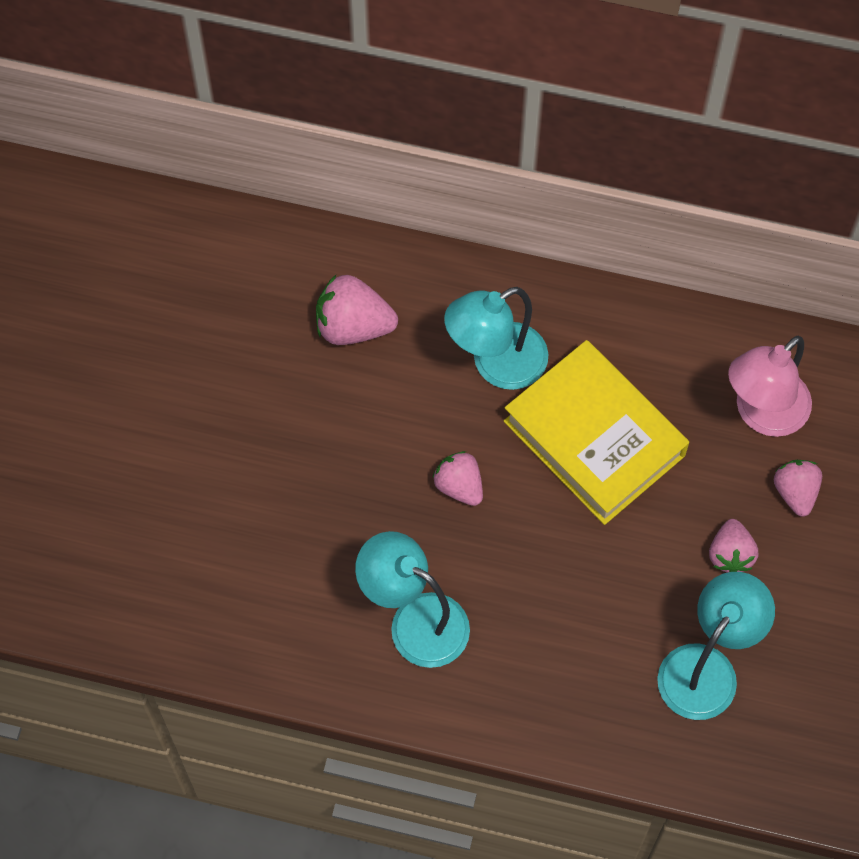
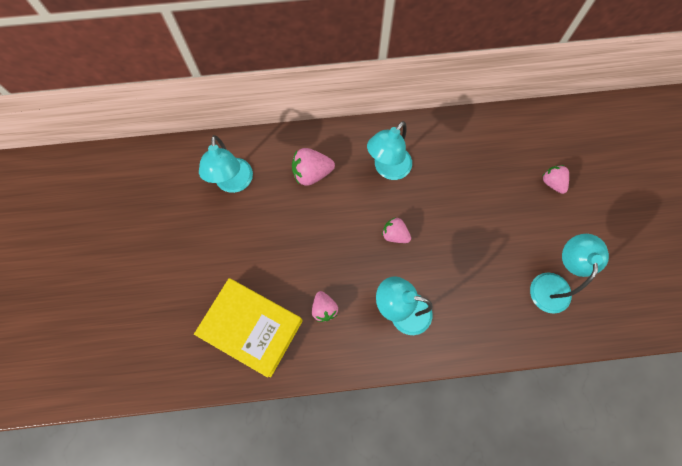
camera: 20 degrees left, 5 degrees up
yellow book [504,340,689,525] -> yellow book moved to [194,278,303,378]
pink strawberry [709,519,759,573] -> pink strawberry moved to [312,291,338,322]
pink lamp [728,336,812,437] -> none
none -> turquoise lamp [199,135,253,193]

